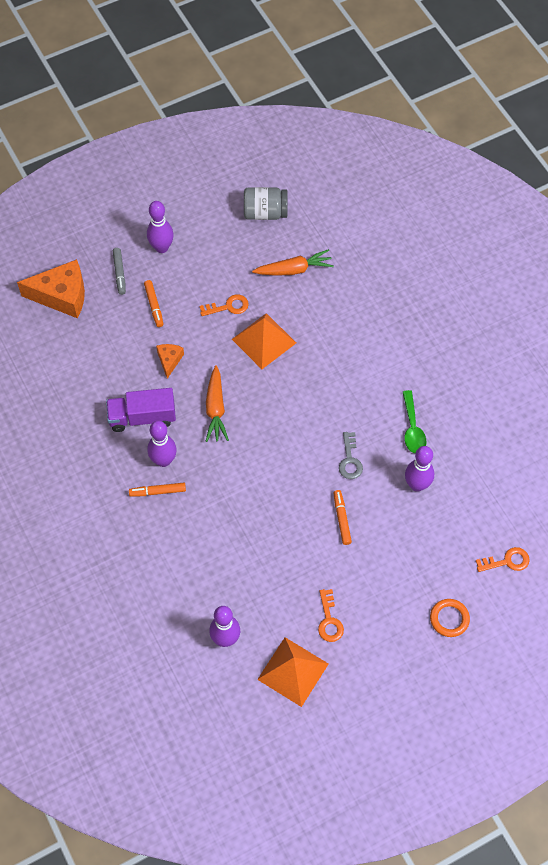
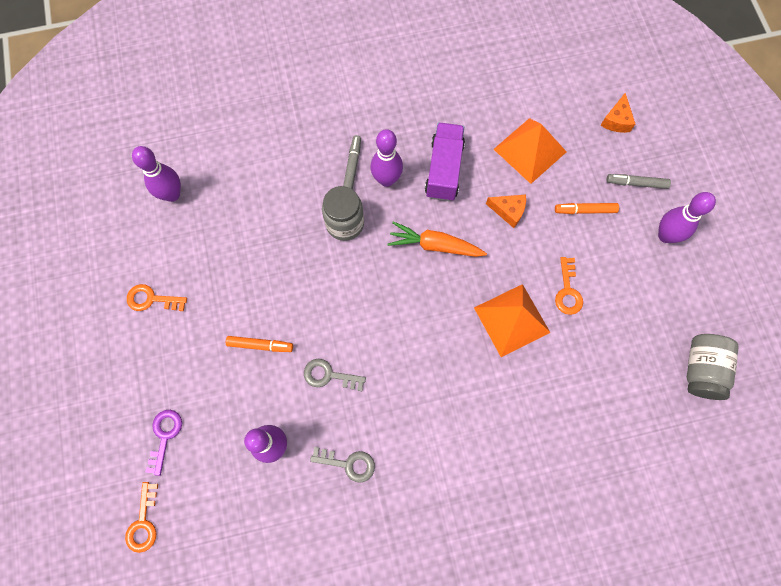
camera: 105 degrees right, 10 degrees up
orange cheese [17,259,85,318] -> orange cheese [600,93,635,133], size x0.50
orange marker [129,483,186,497] -> grey marker [343,135,361,190]
orange carrot [252,249,334,276] -> none
orange pyramid [257,637,328,707] -> orange pyramid moved to [494,118,567,184]
green spoon [403,390,426,453] -> grey key [310,447,375,483]
orange ring [430,599,470,637] -> none
none -> purple key [146,410,182,476]
none -> grey jar [322,186,364,241]

